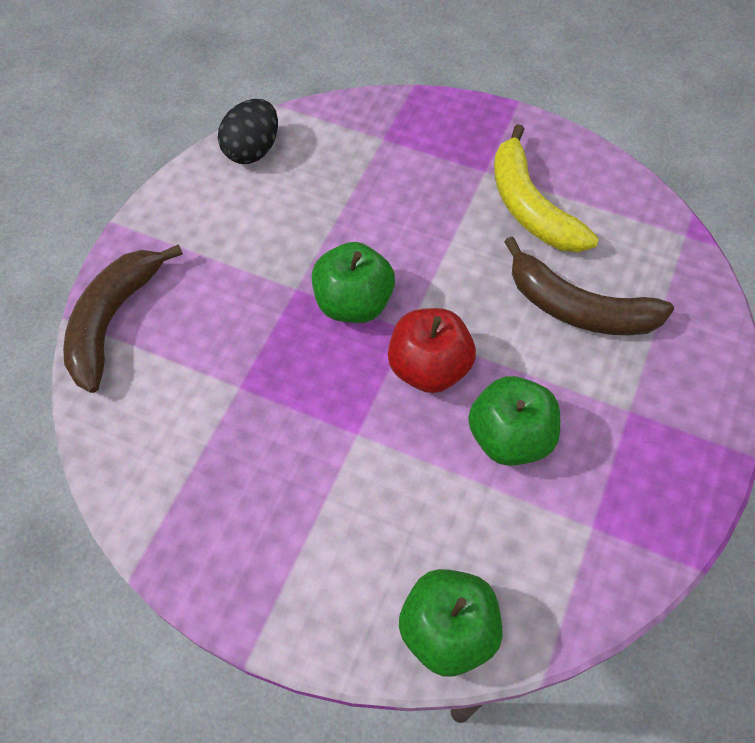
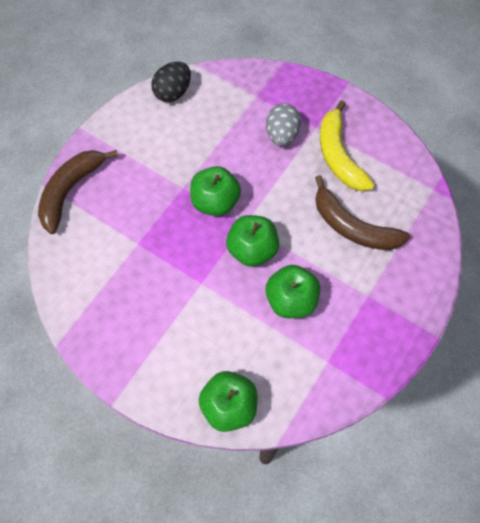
camera: 10 degrees right, 5 degrees up
red apple [388,308,476,393] -> green apple [226,215,279,267]
none -> grey egg [266,103,301,146]

